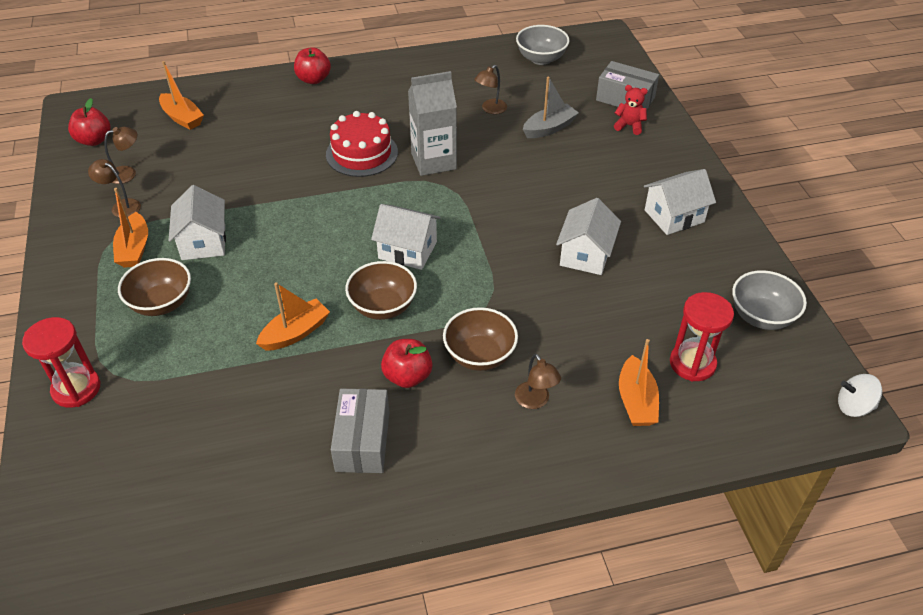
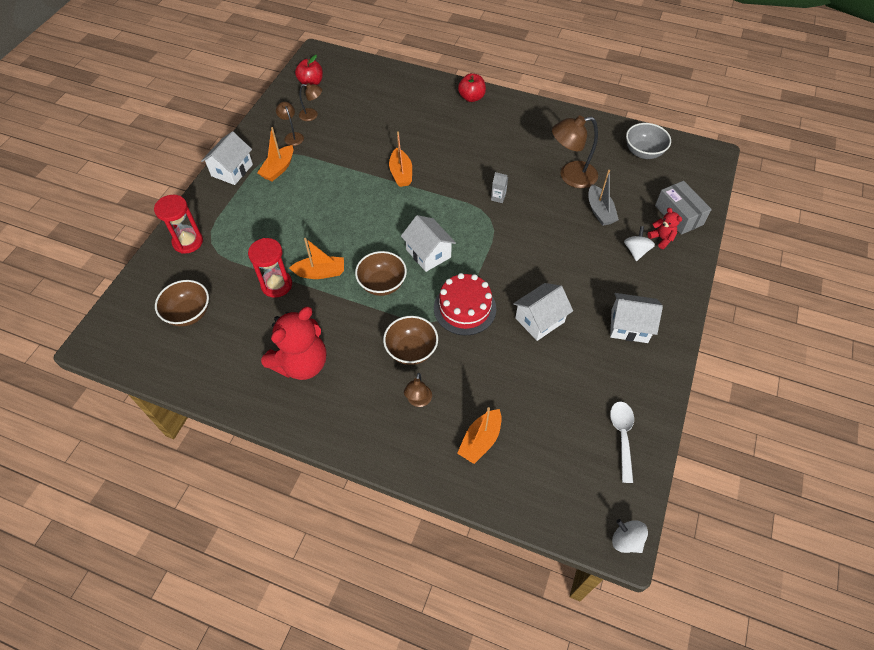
camera: 35 degrees right, 10 degrees up
brown bowl [118,258,191,316] -> brown bowl moved to [155,280,209,326]
orange boat [159,61,204,130] -> orange boat moved to [389,131,412,187]
white house [168,185,226,260] -> white house moved to [201,131,253,185]
red cake [326,111,398,177] -> red cake moved to [434,273,496,335]
grey box [331,388,389,473] -> red teddy bear [261,307,326,380]
red apple [381,339,433,388] -> none
grey carton [408,71,457,176] -> grey carton [491,172,508,203], size x0.43
brown lamp [474,65,507,114] -> brown lamp [552,115,598,188], size x1.85
grey boat [523,76,579,138] -> grey boat turned 75 degrees clockwise [589,170,619,226]
red hourglass [670,292,734,381] -> red hourglass moved to [248,238,292,298]
grey bowl [732,270,807,330] -> white spoon [610,401,634,483]
none -> white spinning top [624,226,655,261]

